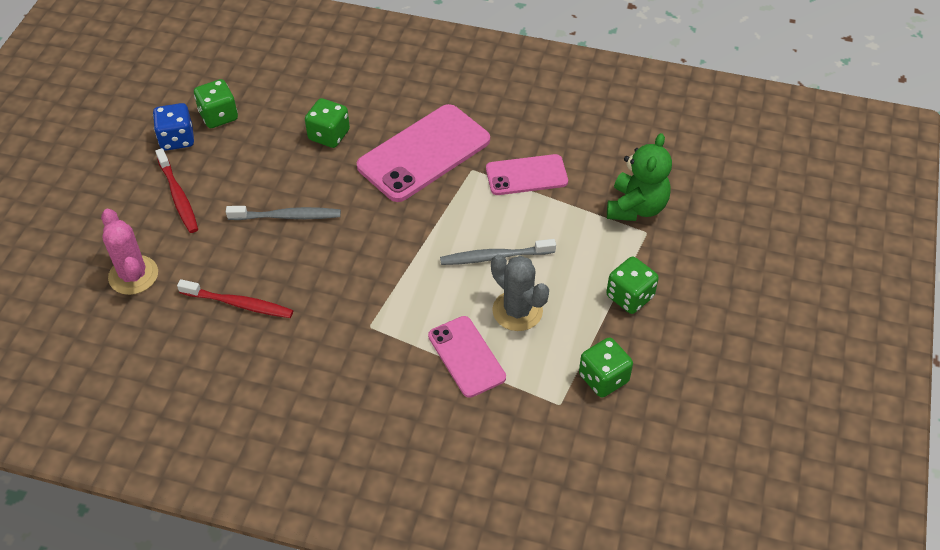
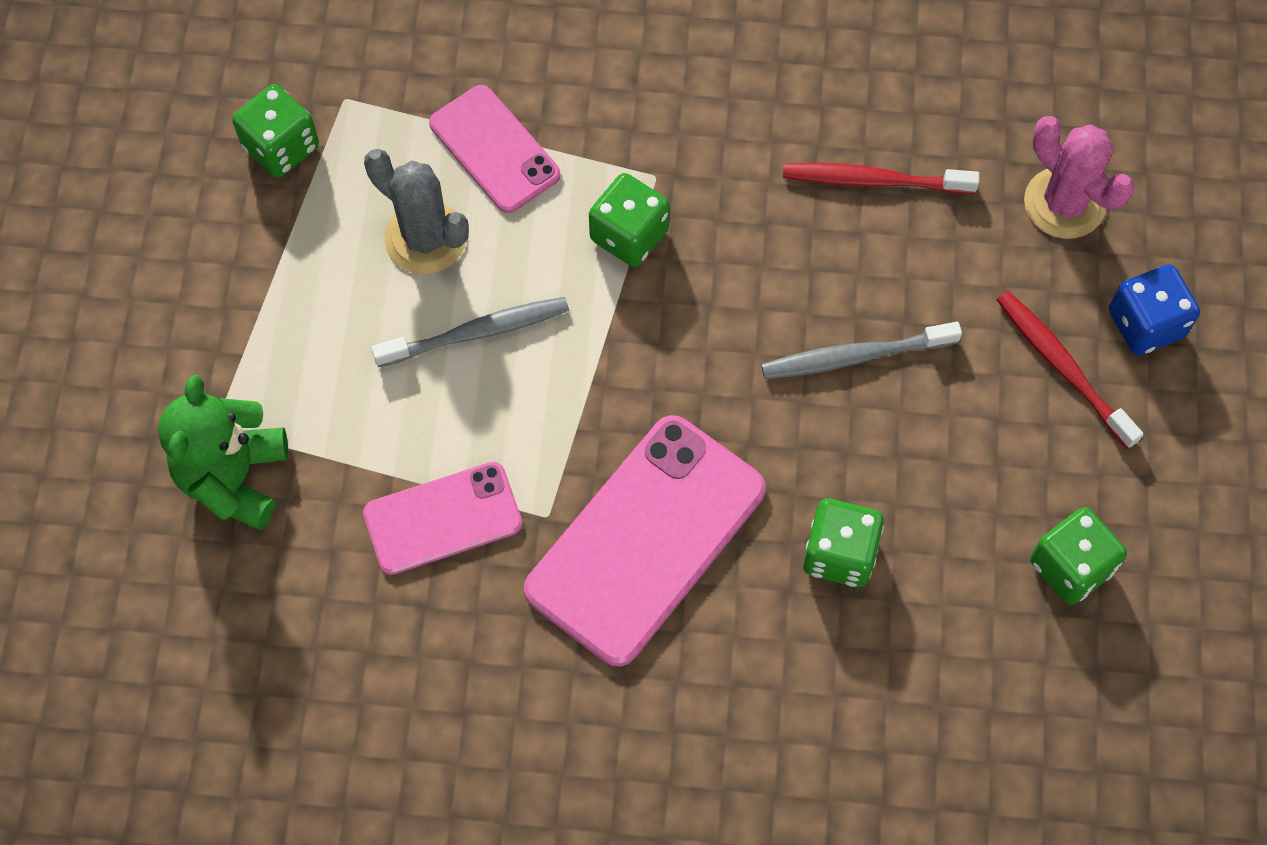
camera: 170 degrees right, 15 degrees up
blue dice [153,103,194,151] -> blue dice moved to [1109,264,1200,355]
green dice [606,257,659,314] -> green dice moved to [589,173,670,267]

